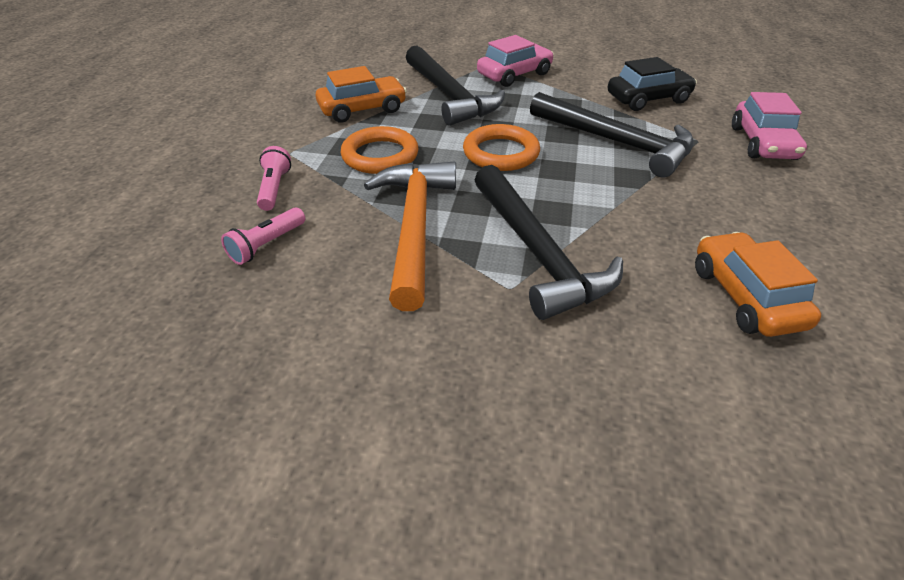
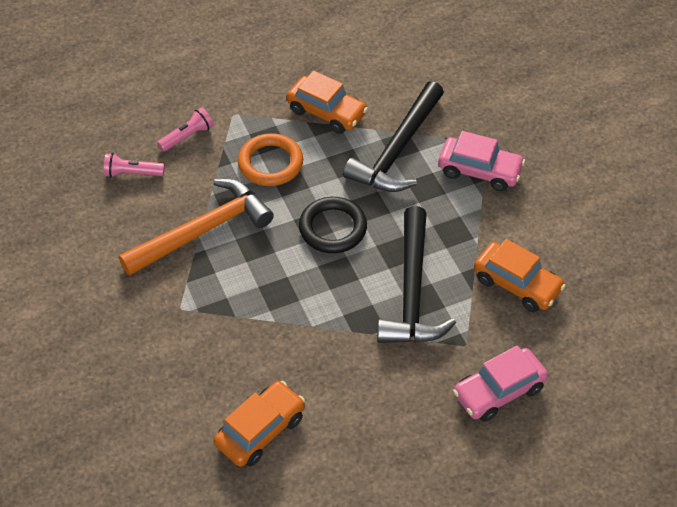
camera: 55 degrees right, 10 degrees up
orange ring [463,124,540,171] -> black ring [299,197,367,253]
black hammer [475,165,623,320] -> none
black car [608,57,697,111] -> orange car [474,239,566,312]

